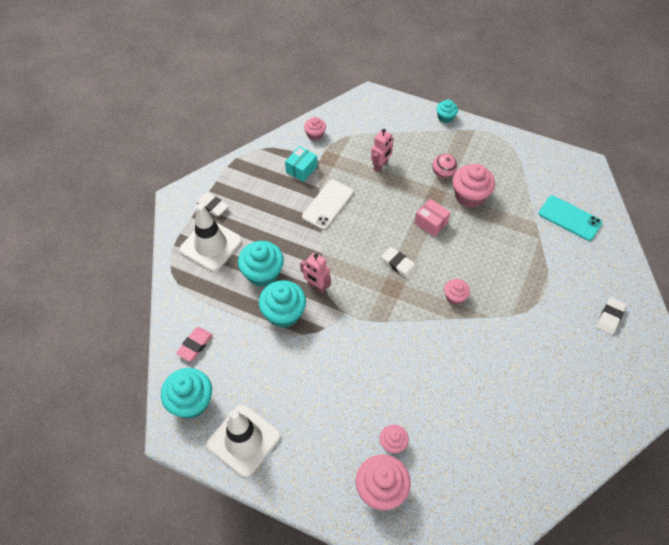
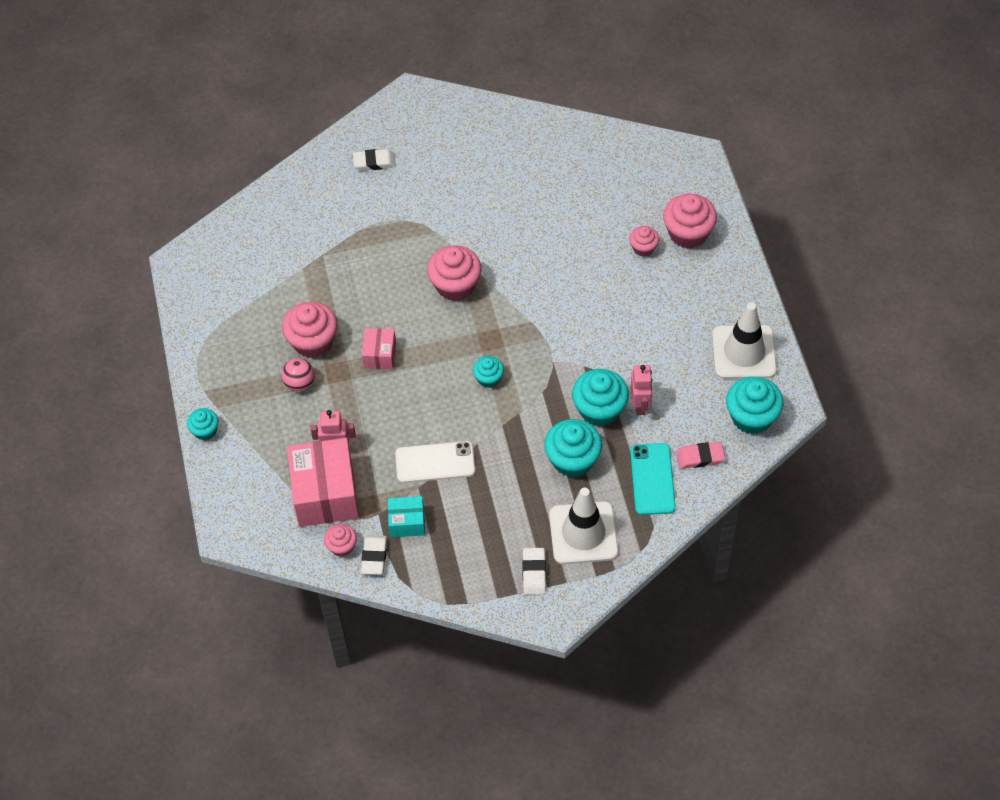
camera: 125 degrees left, 0 degrees up
pink robot [300,252,331,293] -> pink robot moved to [631,365,652,415]
white eraser [381,247,418,279] -> white eraser moved to [361,535,387,575]
pink cupcake [444,279,470,305] -> pink cupcake [427,245,482,301], size x1.79
turquoise phone [539,196,602,241] -> turquoise phone moved to [630,443,676,515]
none -> pink box [287,438,359,527]
none -> turquoise cupcake [473,356,504,388]

